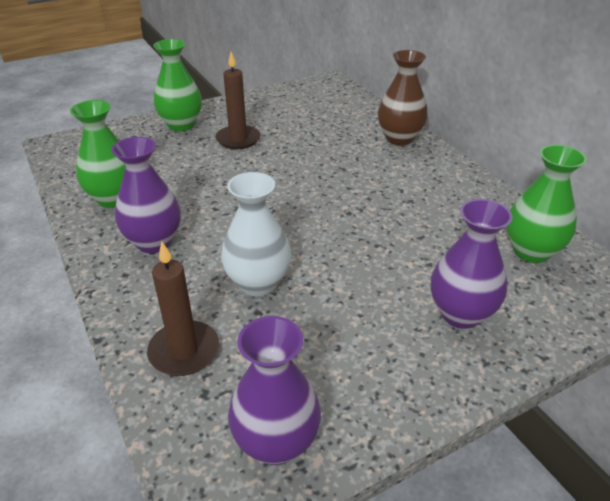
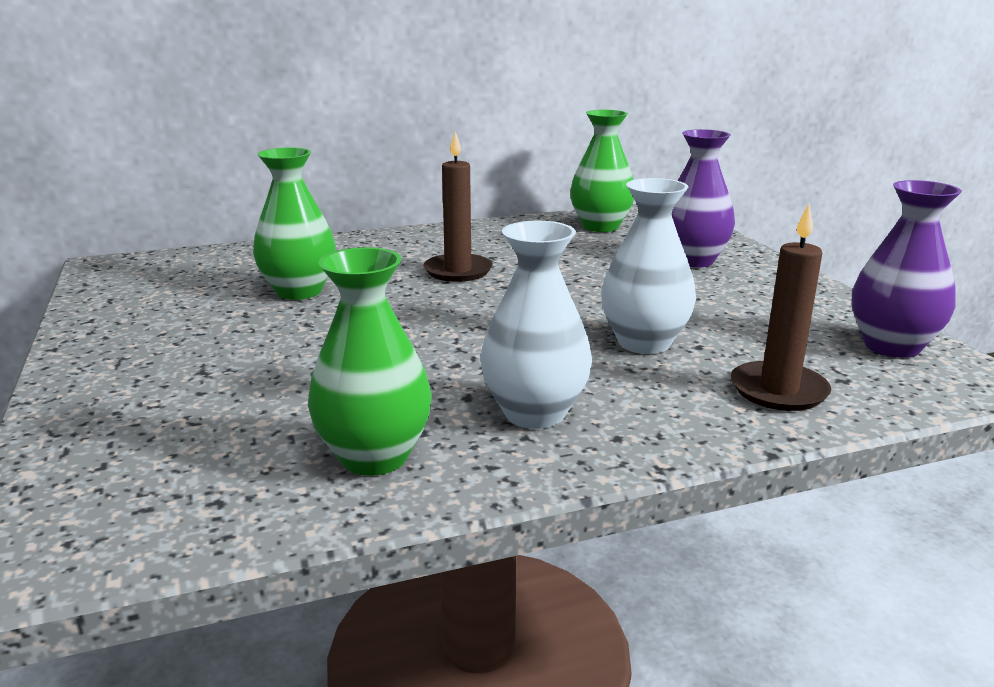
camera: 80 degrees left, 15 degrees down
purple vase [111,137,181,253] -> white vase [480,221,592,429]
green vase [153,39,202,131] -> green vase moved to [253,147,336,300]
brown candle [215,52,261,149] -> brown candle moved to [423,131,493,282]
brown vase [378,50,428,145] -> none

